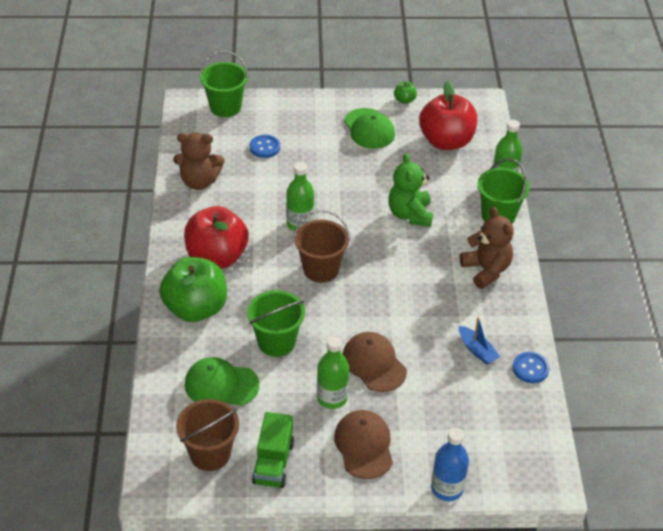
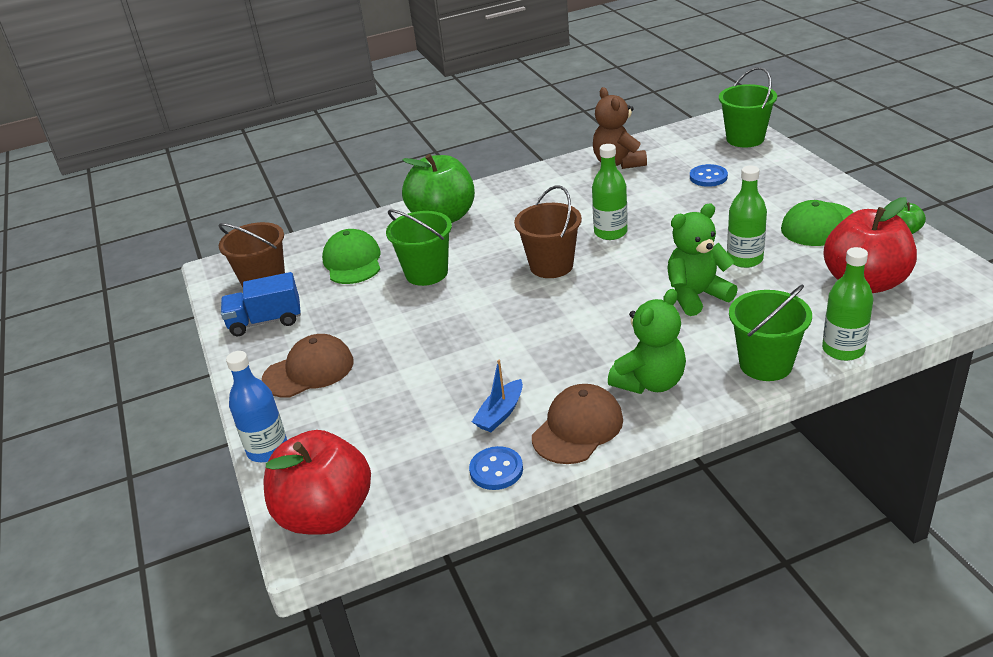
camera: 75 degrees right, 10 degrees down
red apple [184,206,249,269] -> red apple moved to [263,430,371,535]
green truck [252,412,294,488] -> blue truck [221,272,301,336]
green bottle [317,336,349,409] -> green bottle moved to [727,166,767,268]
brown cap [343,332,407,392] -> brown cap moved to [532,384,623,464]
brown teddy bear [460,207,514,289] -> green teddy bear [608,289,686,394]

